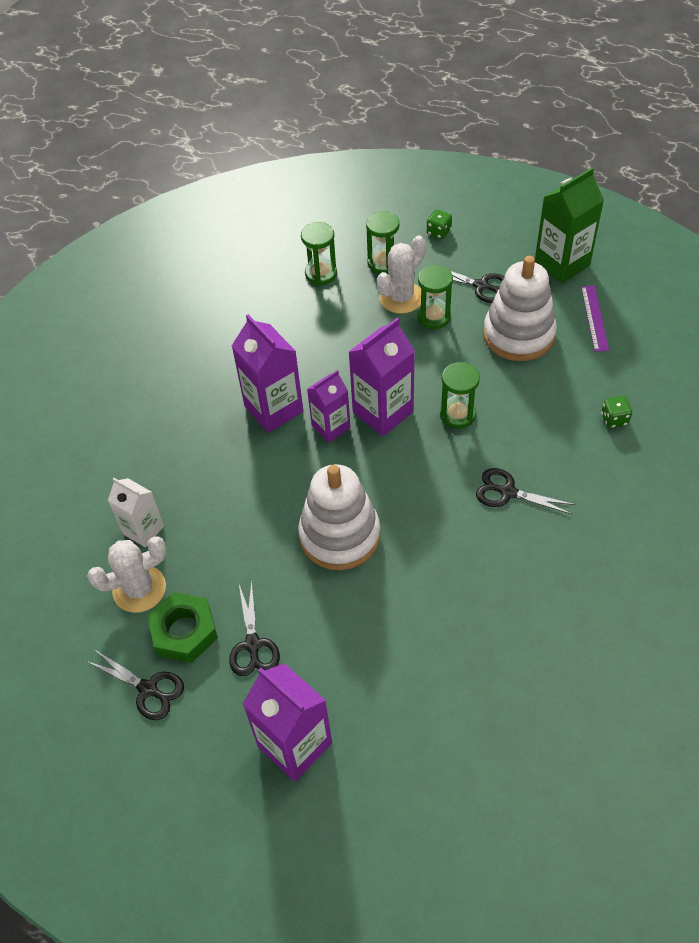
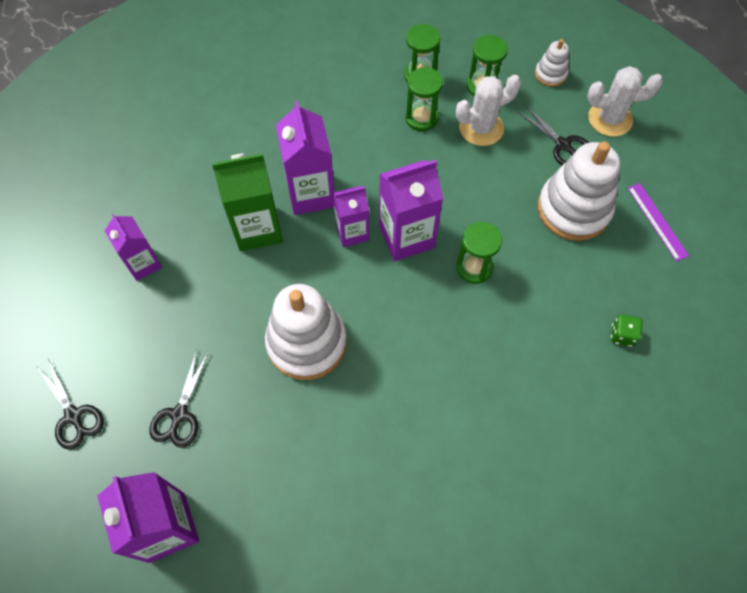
camera: 20 degrees right, 10 degrees up
white cactus [87,536,167,613] -> white cactus moved to [587,66,663,137]
white carton [108,478,164,548] -> purple carton [105,214,162,281]
green nut [147,592,218,663] -> none
green hourglass [417,264,453,329] -> green hourglass moved to [405,67,443,131]
green dice [427,209,452,239] -> white stacking toy [535,39,569,87]
black scissors [476,468,575,514] -> none
green carton [535,167,604,283] -> green carton moved to [212,153,283,252]
purple ruler [581,286,609,352] -> purple ruler turned 45 degrees counterclockwise [628,183,689,261]

